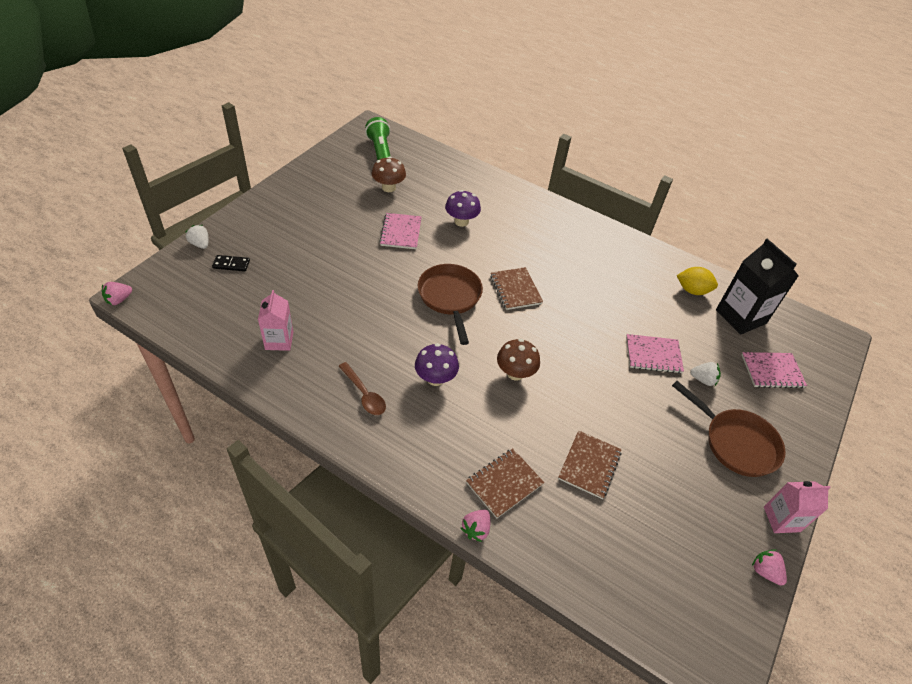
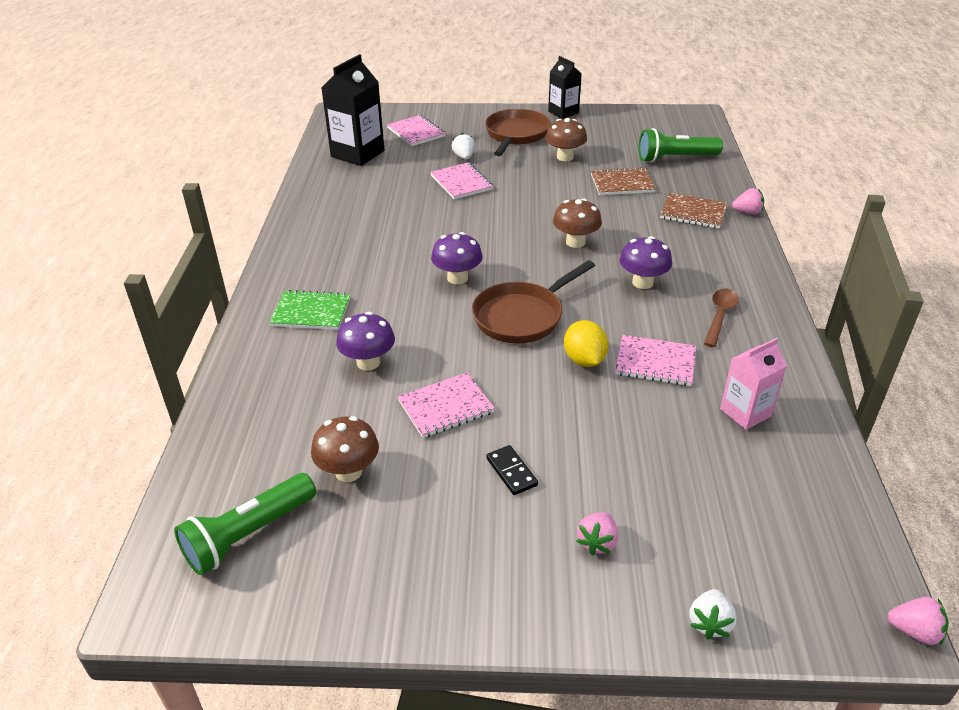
camera: 115 degrees left, 10 degrees down
black domino [212,255,250,271] -> black domino moved to [486,445,538,495]
brown notebook [490,267,543,310] -> purple mushroom [431,232,483,284]
yellow lemon [677,267,718,295] -> yellow lemon moved to [564,320,608,367]
pink strawberry [752,549,787,586] -> pink strawberry moved to [577,512,618,555]
pink carton [764,481,831,533] -> black carton [548,56,582,119]
none -> green notebook [269,290,350,330]
none -> brown mushroom [545,118,587,161]
none -> pink notebook [615,335,696,386]
none -> green flashlight [639,128,723,162]

